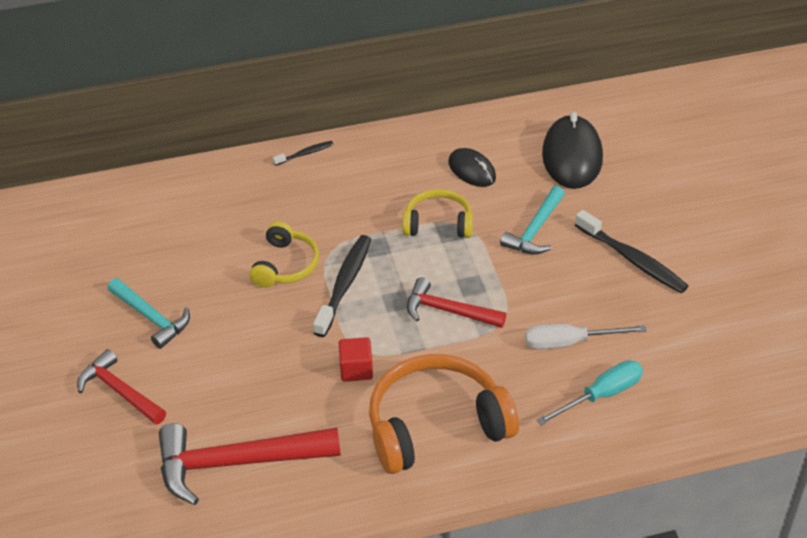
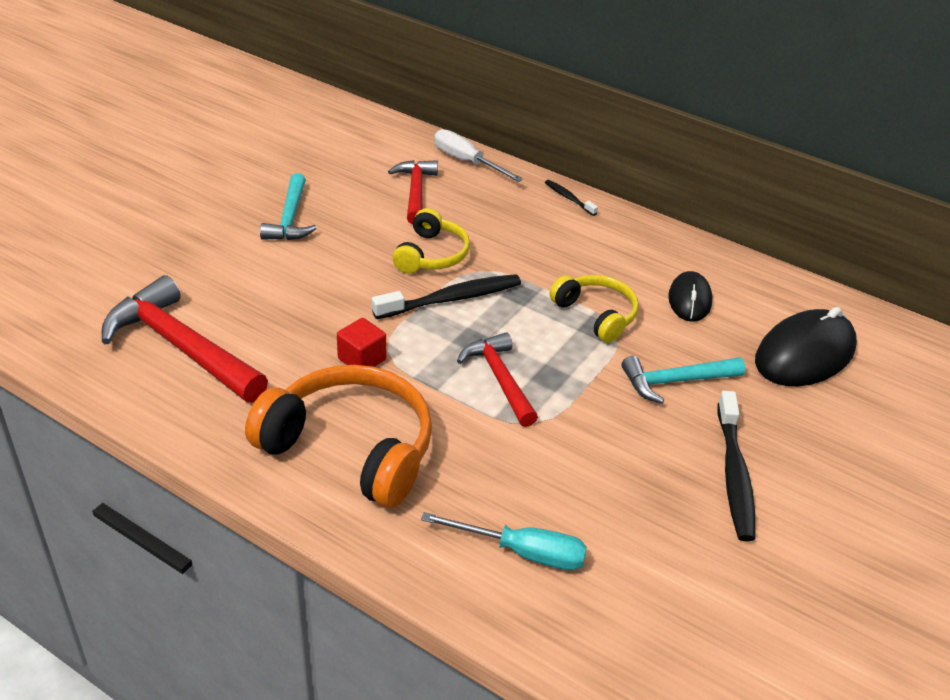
camera: 45 degrees right, 5 degrees down
red hammer [77,349,166,424] -> red hammer moved to [388,160,438,225]
yellow headphones [249,221,319,288] -> yellow headphones turned 45 degrees counterclockwise [392,208,470,273]
black toothbrush [273,141,334,166] -> black toothbrush turned 150 degrees counterclockwise [545,180,598,216]
white screwdriver [525,324,647,350] -> white screwdriver moved to [434,129,523,182]

